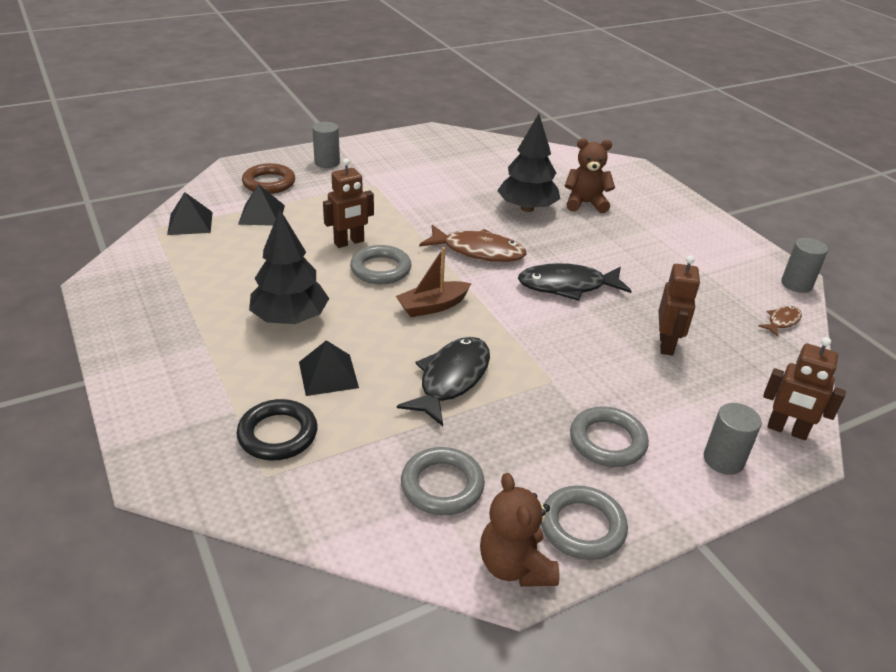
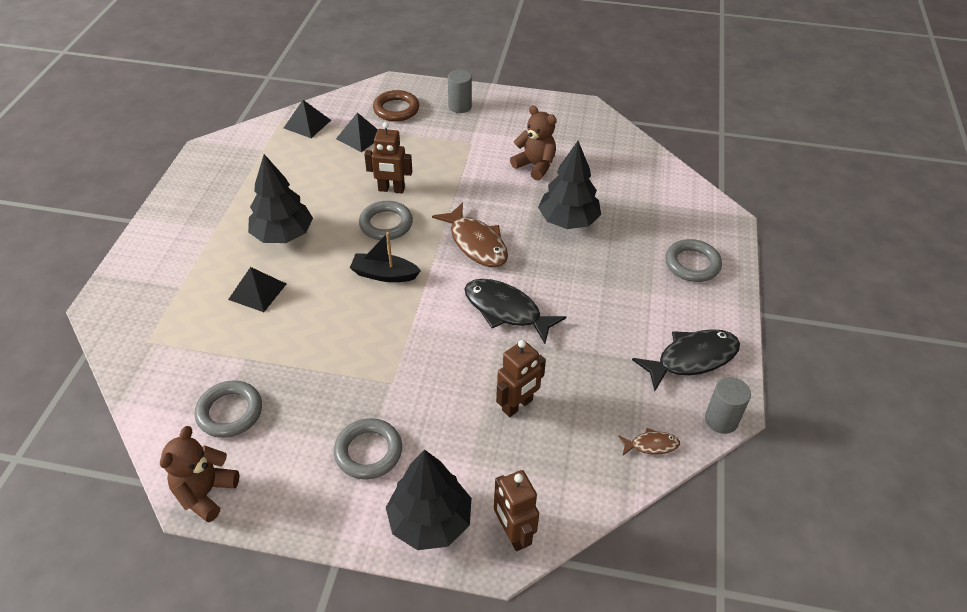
camera: 40 degrees right, 10 degrees up
black ring [237,399,318,461] -> none
brown boat [396,247,472,317] -> black boat [350,232,421,282]
black fish [397,337,490,426] -> black fish moved to [632,329,740,391]
grey ring [541,485,628,560] -> grey ring moved to [665,239,722,282]
brown teddy bear [564,138,615,213] -> brown teddy bear moved to [510,106,557,180]
grey cylinder [704,403,762,475] -> black tree [386,449,472,550]

